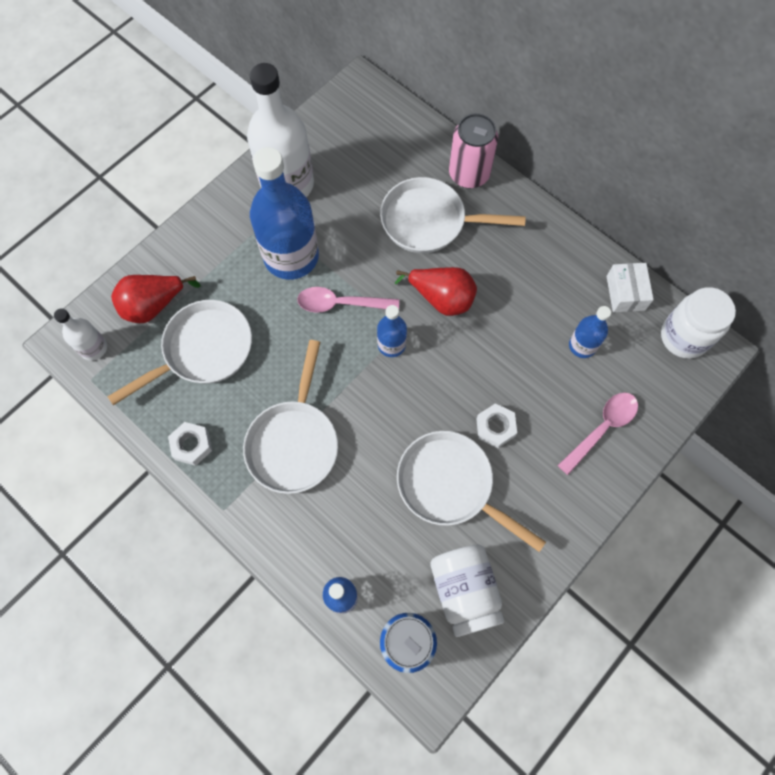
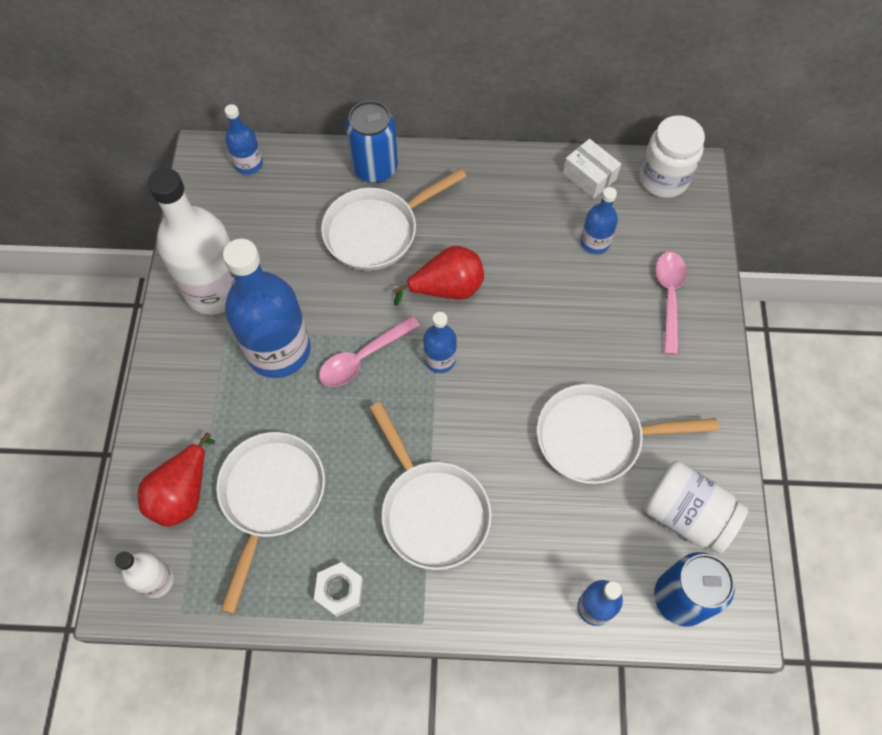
camera: 40 degrees left, 5 degrees down
pink can [449,113,498,188] -> blue can [346,101,398,183]
white nut [476,403,517,448] -> none
none -> blue bottle [225,104,263,175]

